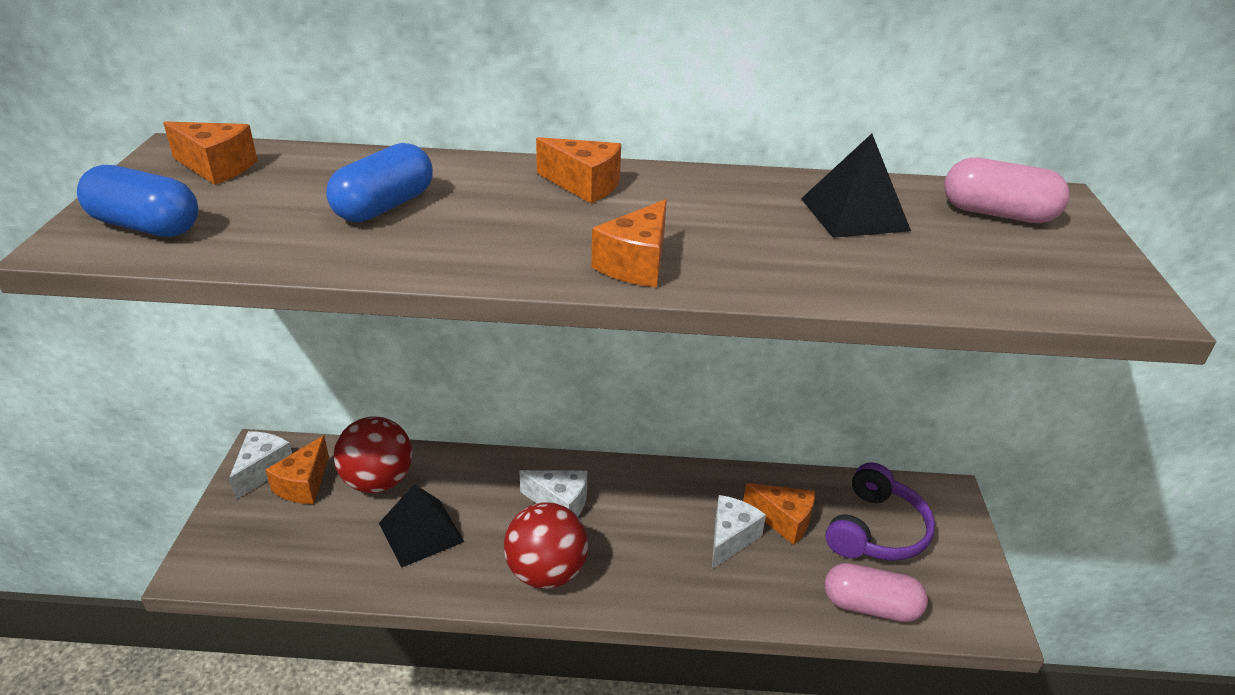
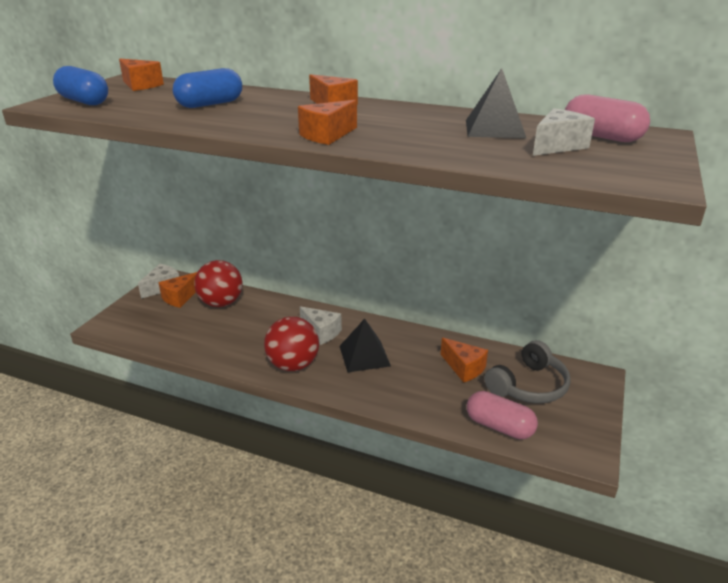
camera: 20 degrees right, 5 degrees down
black pyramid [379,484,464,568] -> black pyramid moved to [339,319,391,372]
white cheese [712,495,766,569] -> white cheese moved to [533,108,595,156]
purple headphones [825,462,935,561] -> grey headphones [484,340,571,403]

